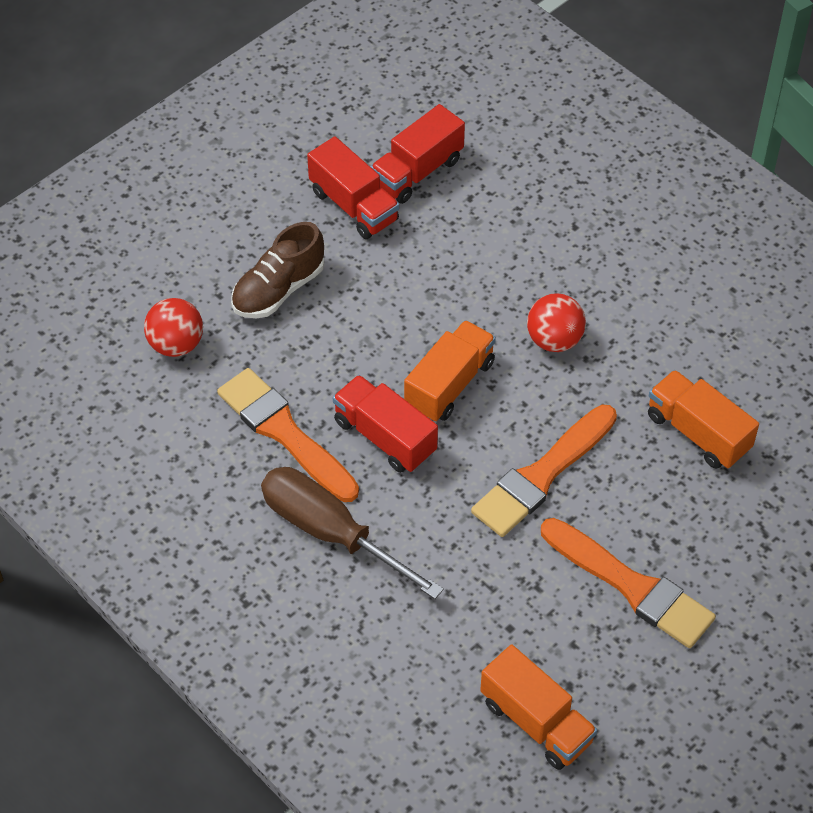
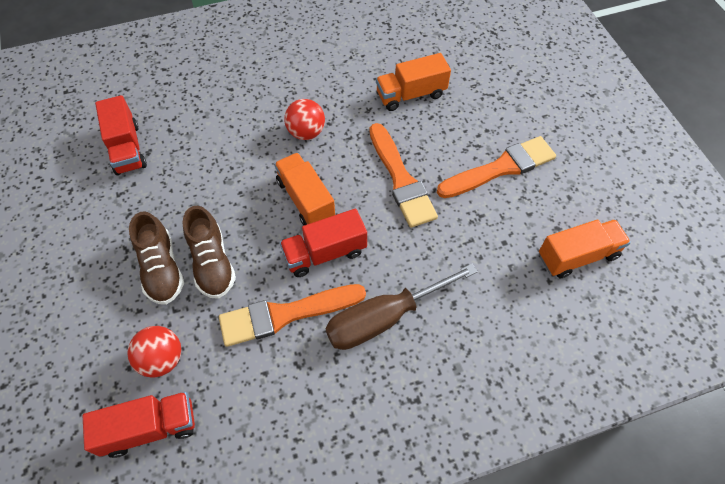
camera: 65 degrees left, 5 degrees up
red truck [307,136,399,239] -> red truck moved to [83,392,195,458]
none -> brown shoe [182,206,236,299]

